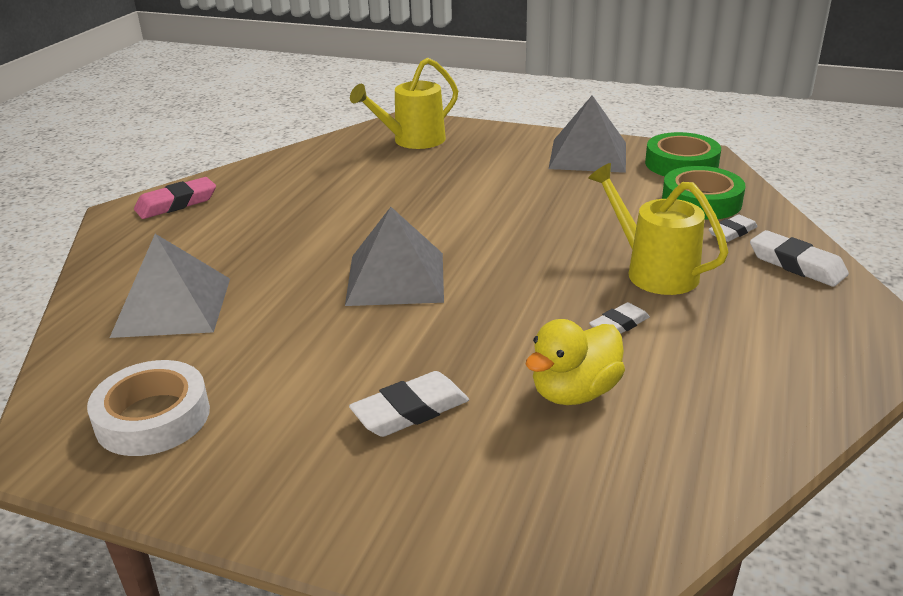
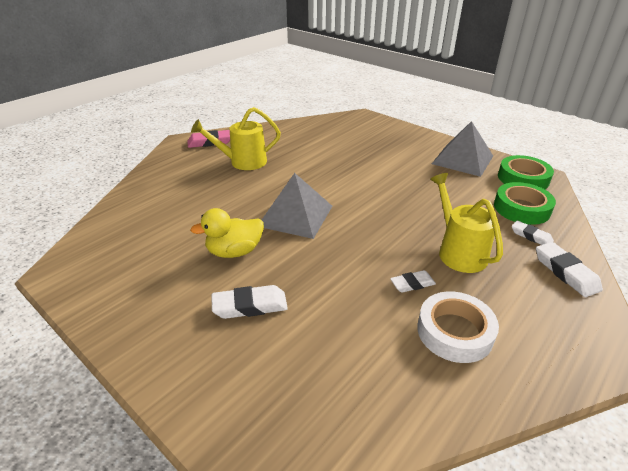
camera: 20 degrees right, 5 degrees up
white tape [87,360,210,456] -> white tape moved to [417,291,499,363]
grey pyramid [110,234,230,338] -> none
yellow watering can [350,57,458,149] -> yellow watering can moved to [191,107,281,170]
yellow duck [525,319,625,405] -> yellow duck moved to [190,208,264,258]
white eraser [709,214,758,242] -> white eraser turned 60 degrees clockwise [512,221,554,245]

